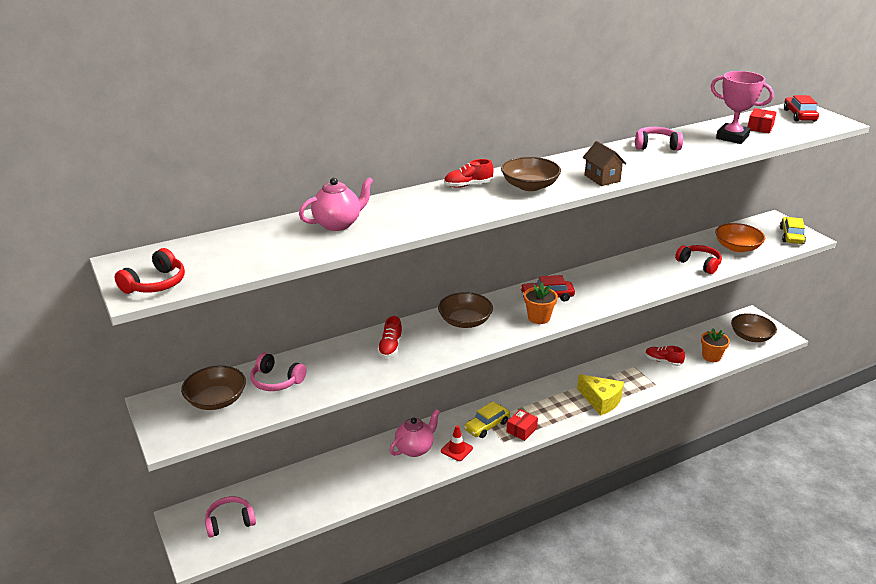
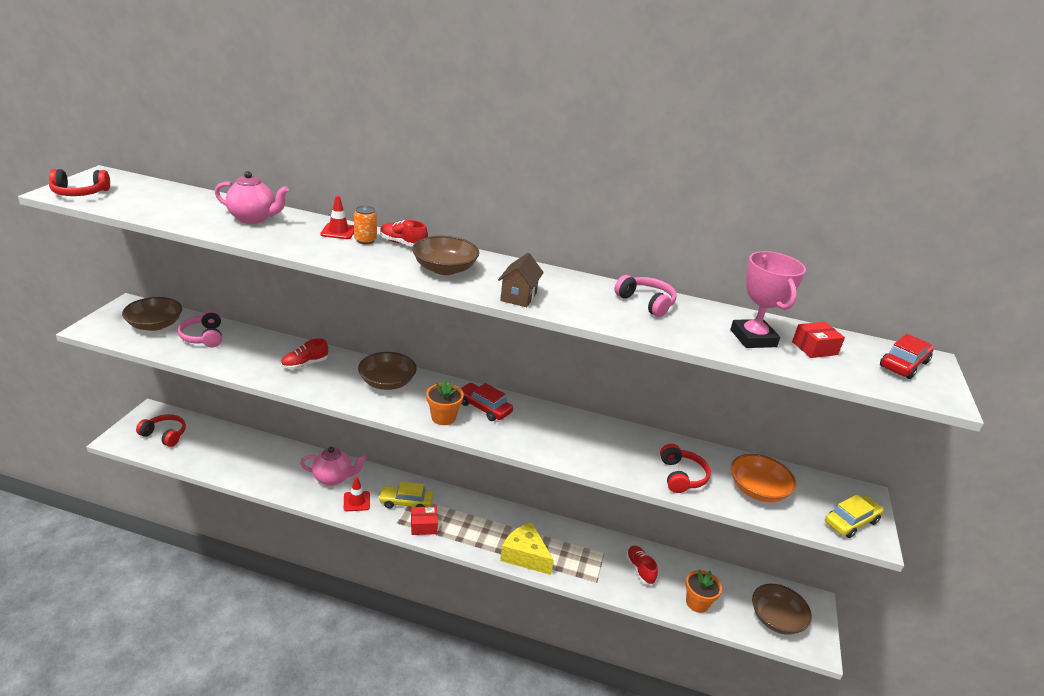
camera: 40 degrees right, 0 degrees up
pink headphones [205,496,256,538] -> red headphones [136,414,186,447]
yellow cheese [577,374,624,416] -> yellow cheese turned 135 degrees clockwise [500,522,554,575]
none -> red traffic cone [320,196,354,239]
none -> orange can [354,206,377,244]

